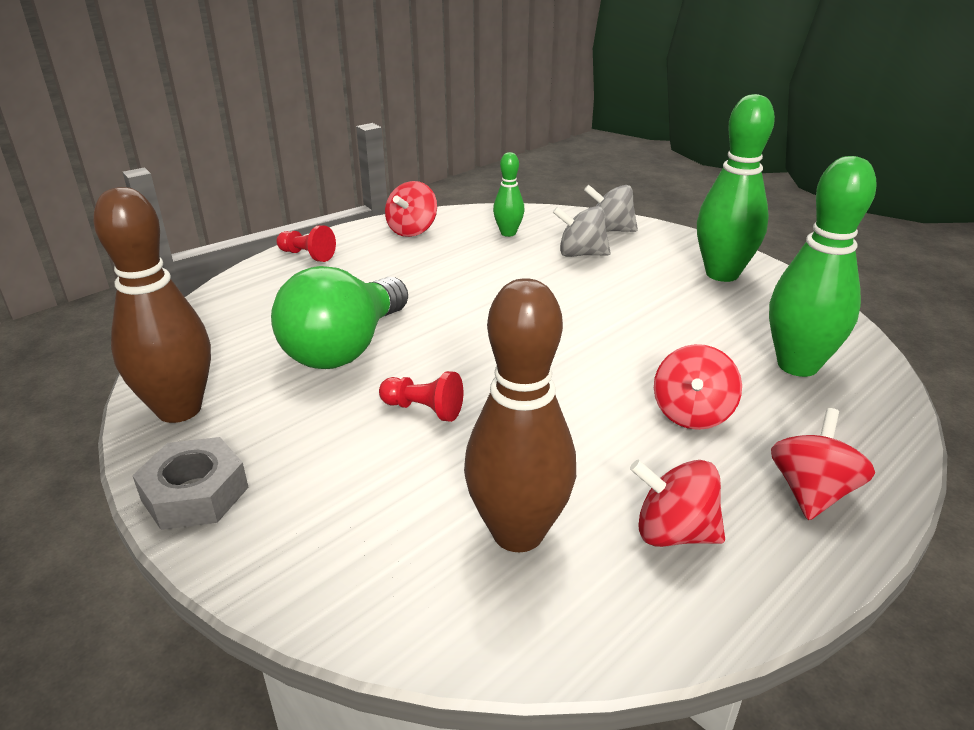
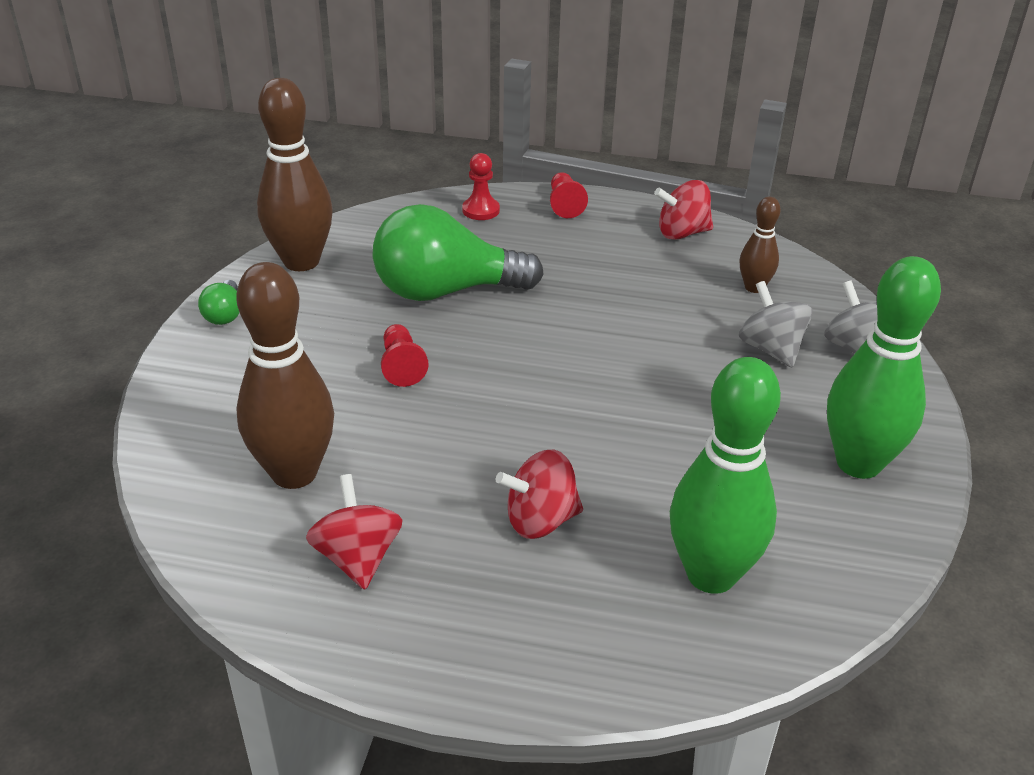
camera: 55 degrees right, 5 degrees up
grey nut [132,437,249,530] -> green light bulb [198,280,240,325]
green bowling pin [493,152,525,237] -> brown bowling pin [740,197,781,293]
red spinning top [771,408,875,520] -> none
none -> red pawn [462,153,500,220]

